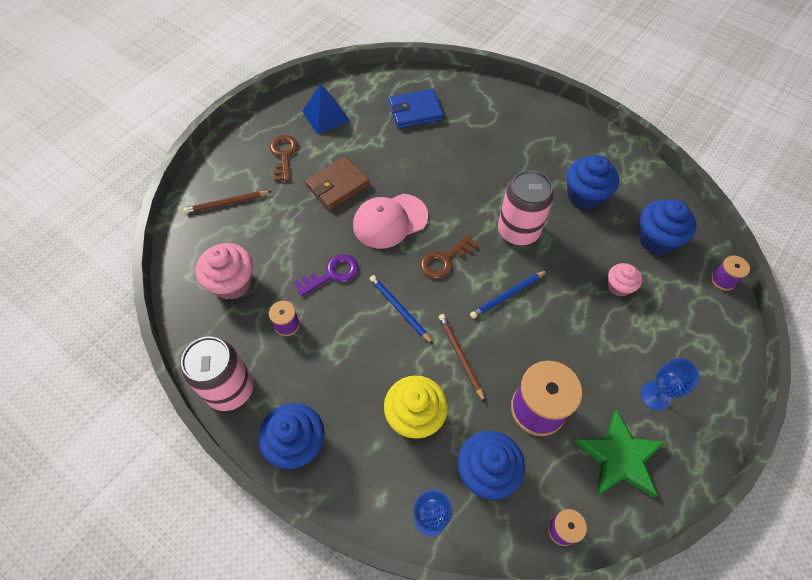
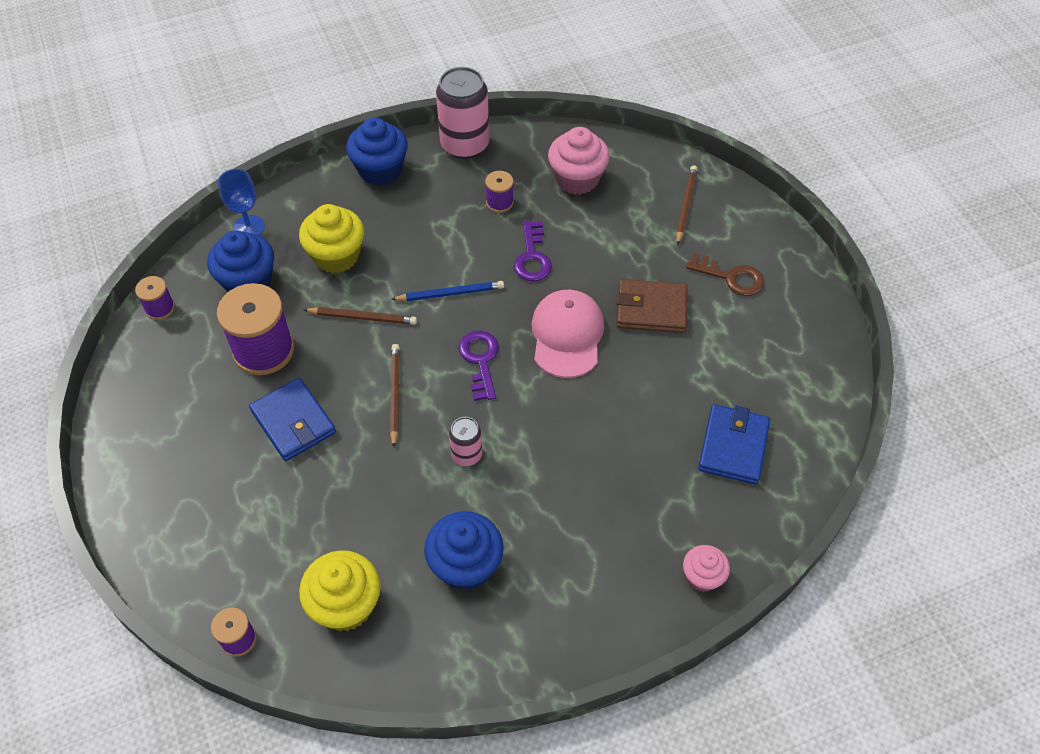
camera: 120 degrees right, 5 degrees down
blue pyramid [302,84,350,134] -> none
brown wallet [305,156,370,210] -> brown wallet turned 75 degrees counterclockwise [616,279,687,333]
brown key [420,234,479,279] -> purple key [459,331,499,401]
blue pencil [470,270,548,319] -> brown pencil [390,344,400,447]
pink can [498,170,554,245] -> pink can [449,417,482,466], size x0.52
green star [574,409,665,497] -> none
pink cupcake [608,263,642,297] -> pink cupcake moved to [683,545,730,592]
blue cupcake [638,200,697,255] -> yellow cupcake [299,550,381,631]
blue goblet [640,358,699,411] -> none
none -> blue wallet [249,378,336,461]

